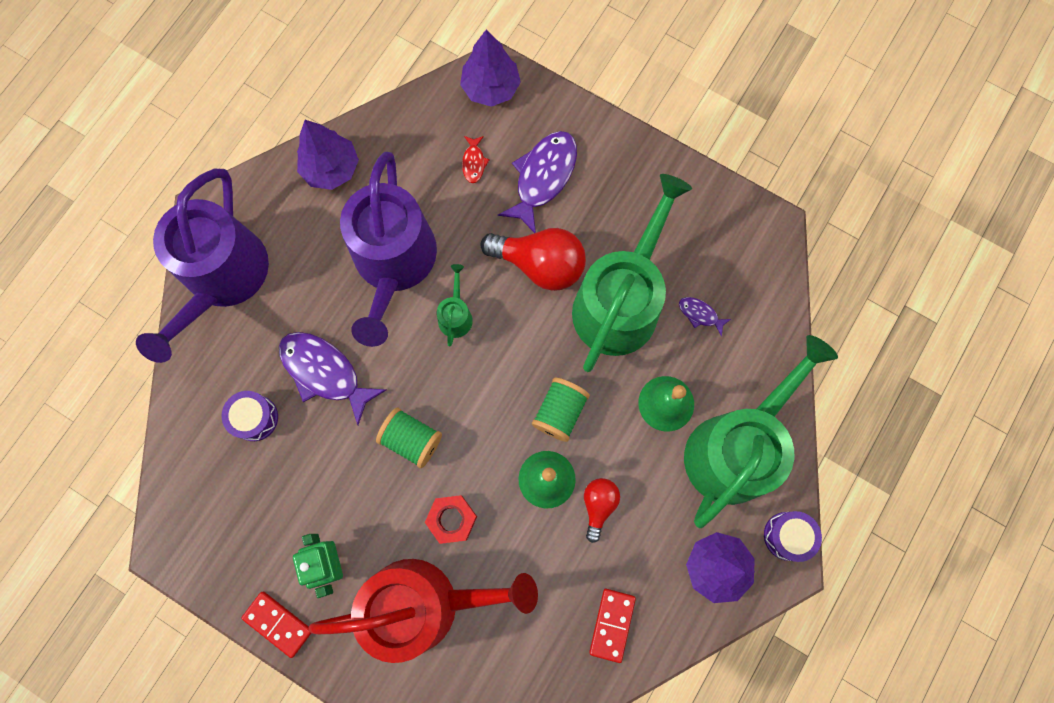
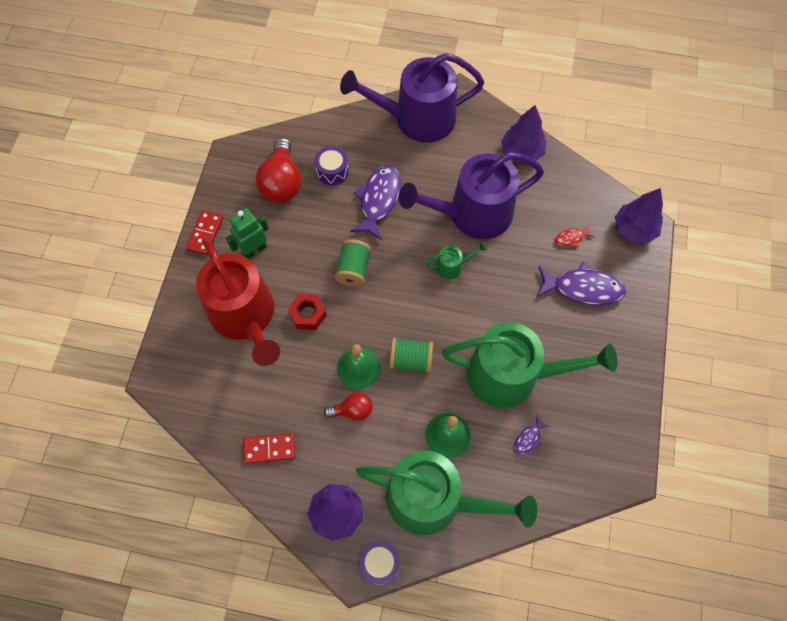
camera: 70 degrees right, 10 degrees down
red light bulb [481,228,586,291] -> red light bulb moved to [256,138,302,203]
purple fish [679,297,731,336] -> purple fish turned 150 degrees counterclockwise [514,415,550,455]

